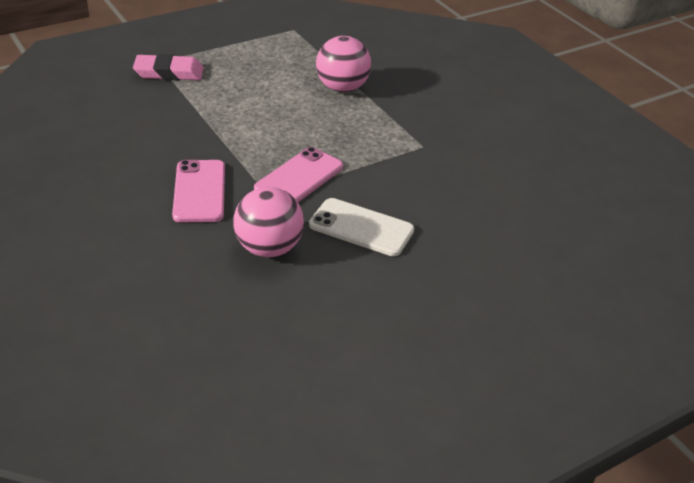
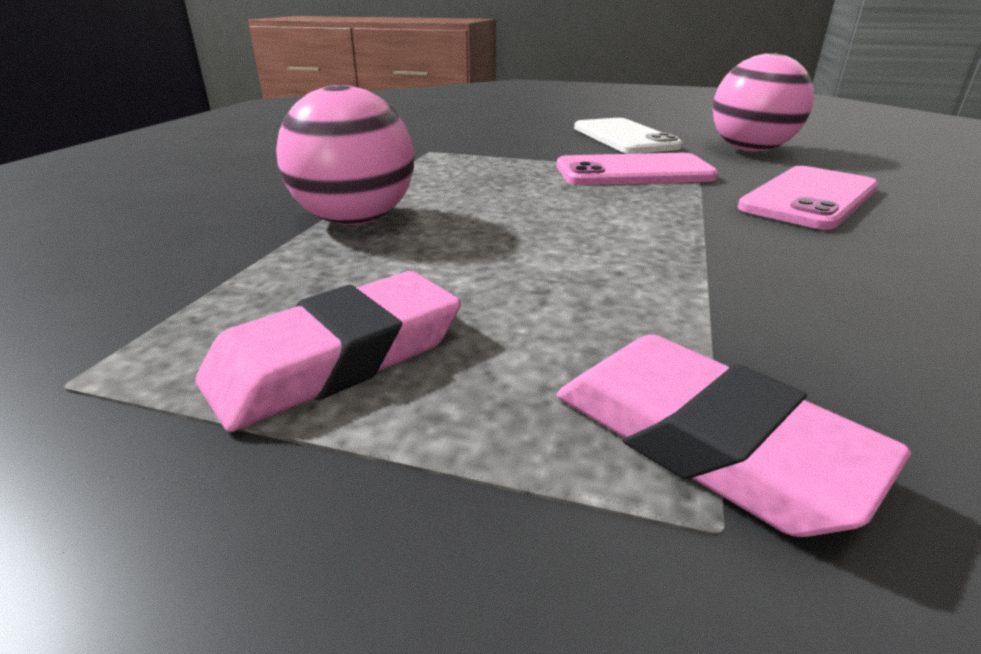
camera: 130 degrees left, 10 degrees down
none -> pink eraser [196,271,461,432]

